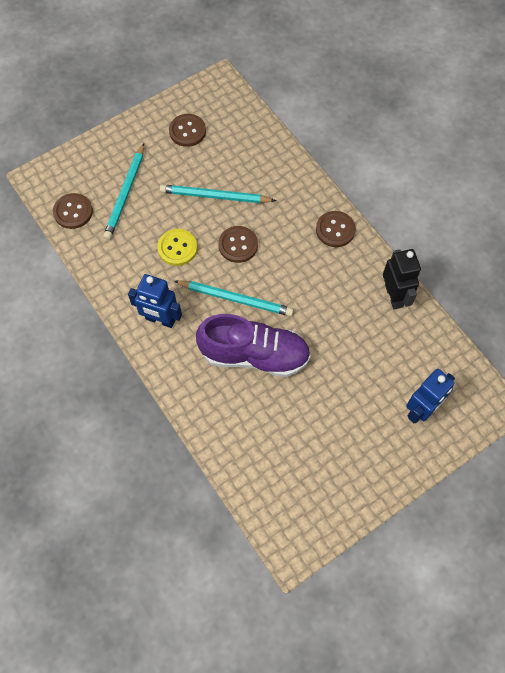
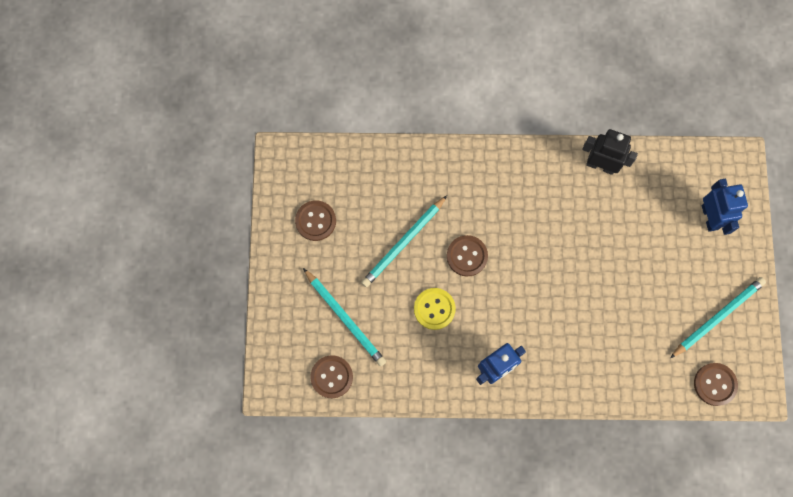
camera: 55 degrees left, 10 degrees up
turquoise pencil [174,280,294,316] -> turquoise pencil moved to [670,277,766,358]
purple shoe [196,314,311,377] -> none
brown button [316,211,356,247] -> brown button moved to [694,363,738,406]

